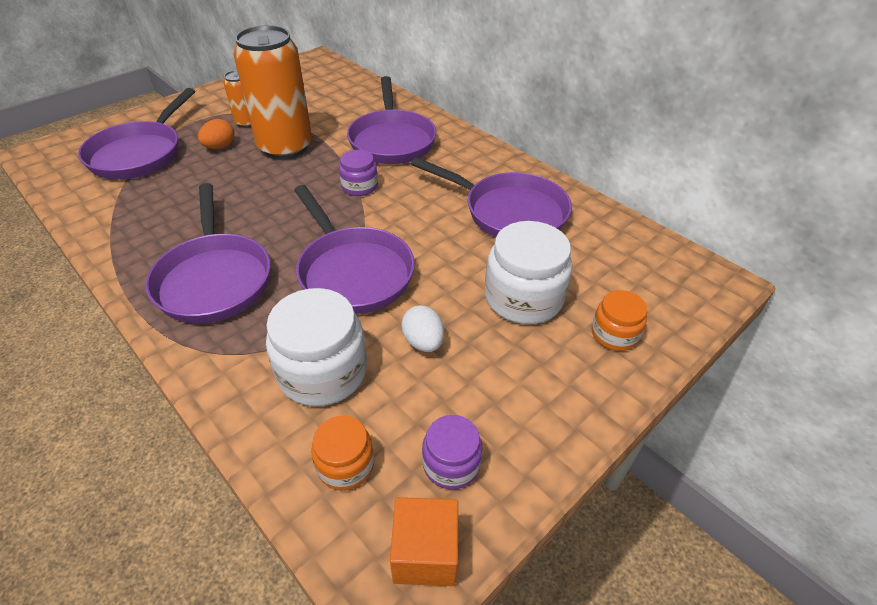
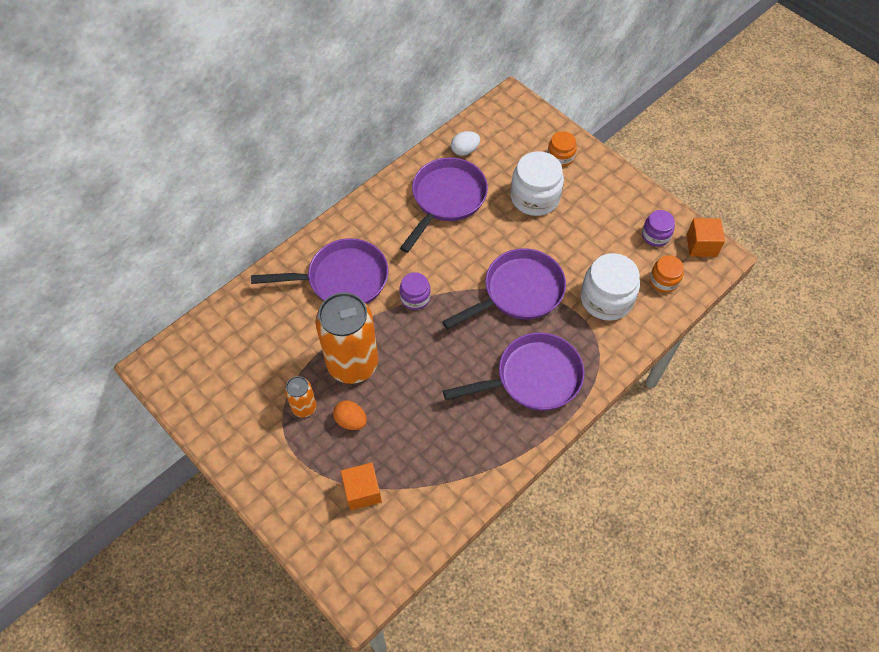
camera: 90 degrees left, 15 degrees up
purple pan [78,88,195,179] -> orange cube [341,463,382,510]
white egg [401,305,444,352] -> white egg moved to [451,131,480,156]

